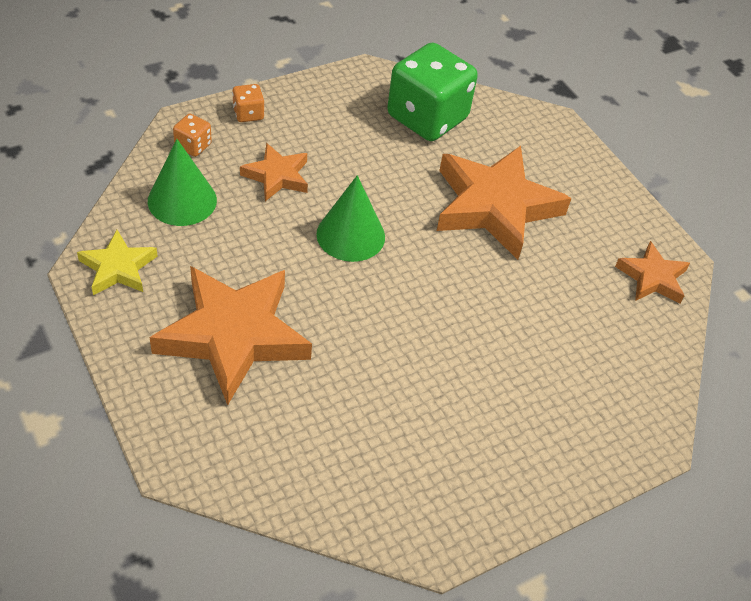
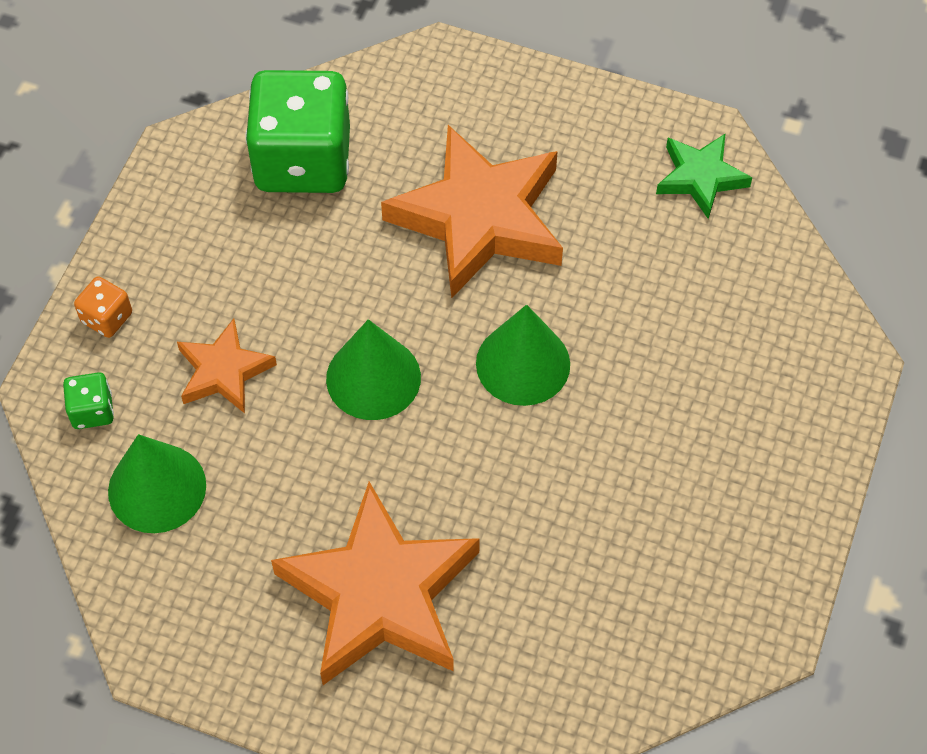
camera: 35 degrees left, 10 degrees up
yellow star [77,230,158,295] -> none
orange dice [173,114,212,157] -> green dice [63,372,114,429]
orange star [615,241,690,304] -> green star [656,133,752,219]
none -> green cone [476,305,570,406]

